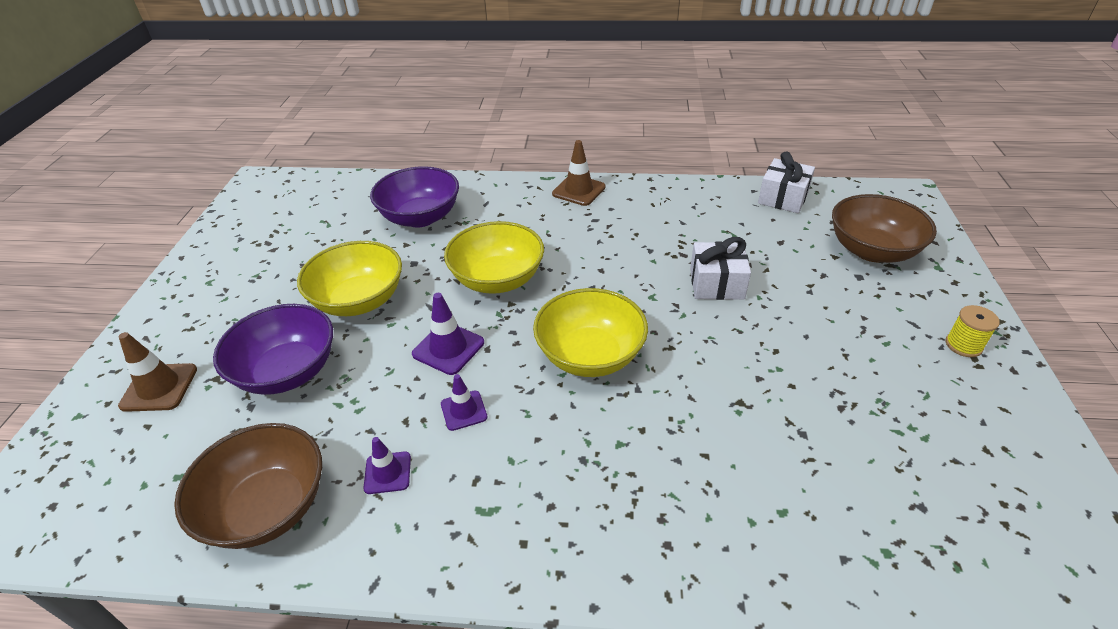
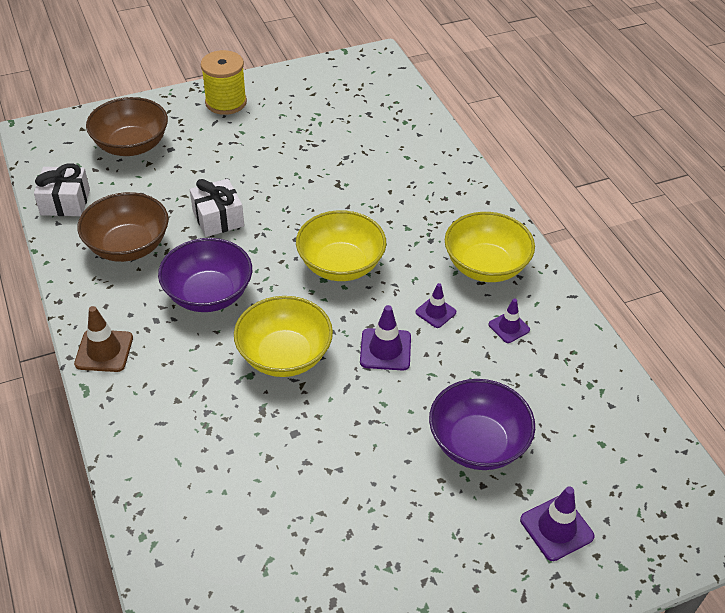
camera: 120 degrees left, 5 degrees up
brown traffic cone [118,332,197,412] -> purple traffic cone [520,486,594,561]
brown bowl [174,423,322,549] -> brown bowl moved to [78,192,169,262]
yellow bowl [297,241,402,316] -> yellow bowl moved to [445,212,535,282]
purple bowl [370,166,459,227] -> purple bowl moved to [158,238,252,312]
yellow spool [946,305,1000,357] -> yellow spool [201,50,247,115], size x1.78

